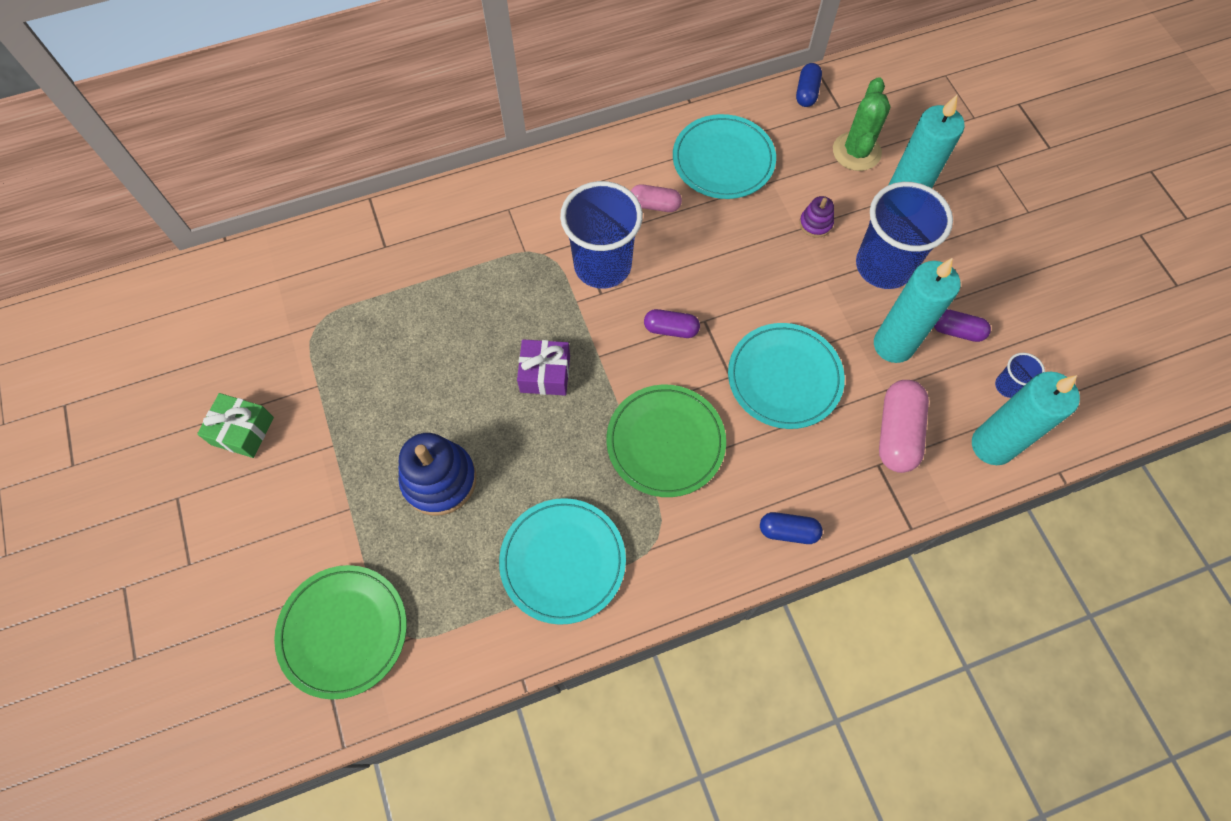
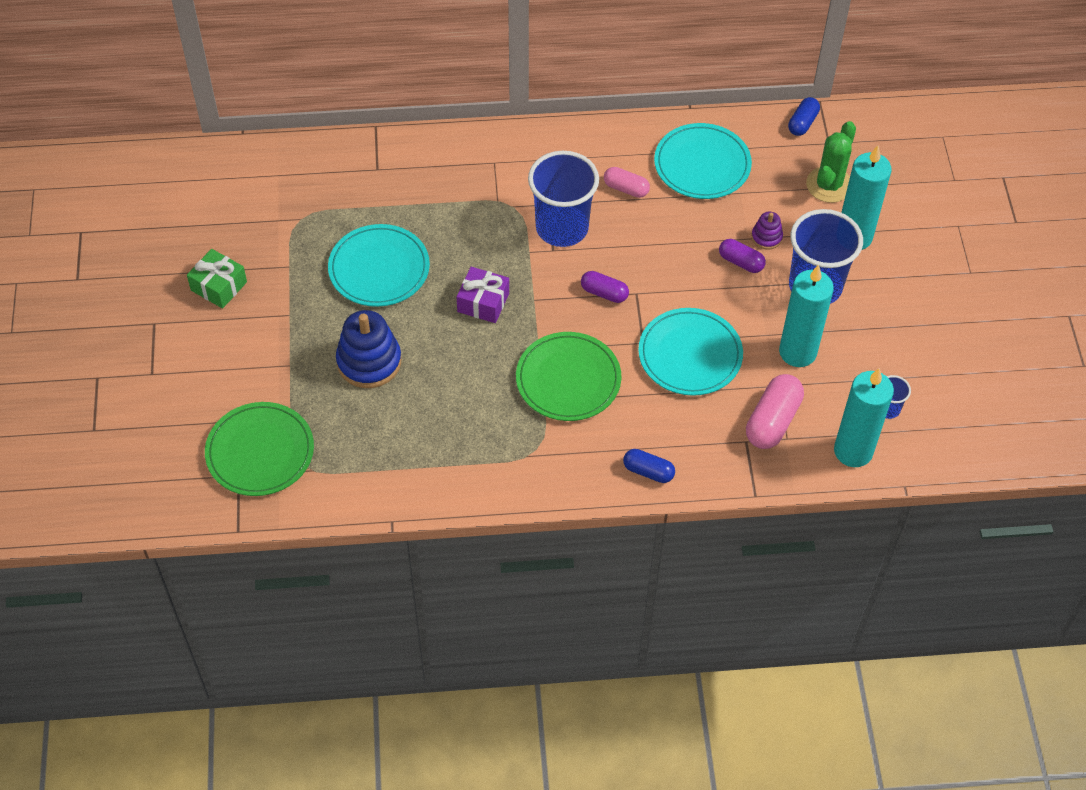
camera: 15 degrees right, 10 degrees down
turquoise plate [499,498,626,625] -> turquoise plate moved to [328,224,430,307]
purple capsule [934,309,991,342] -> purple capsule moved to [719,239,766,273]

